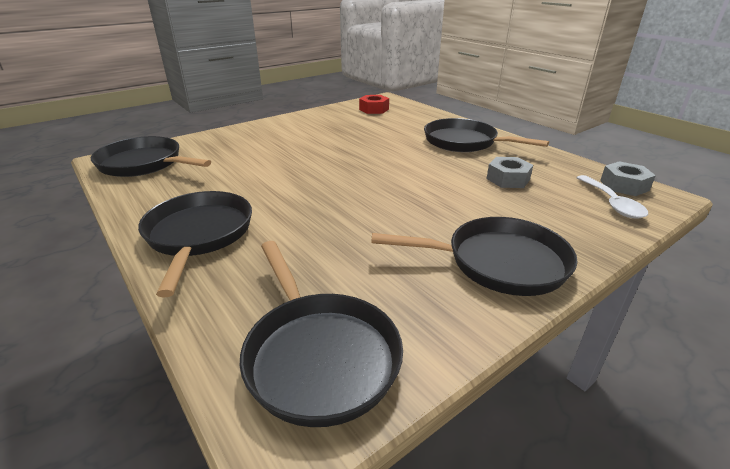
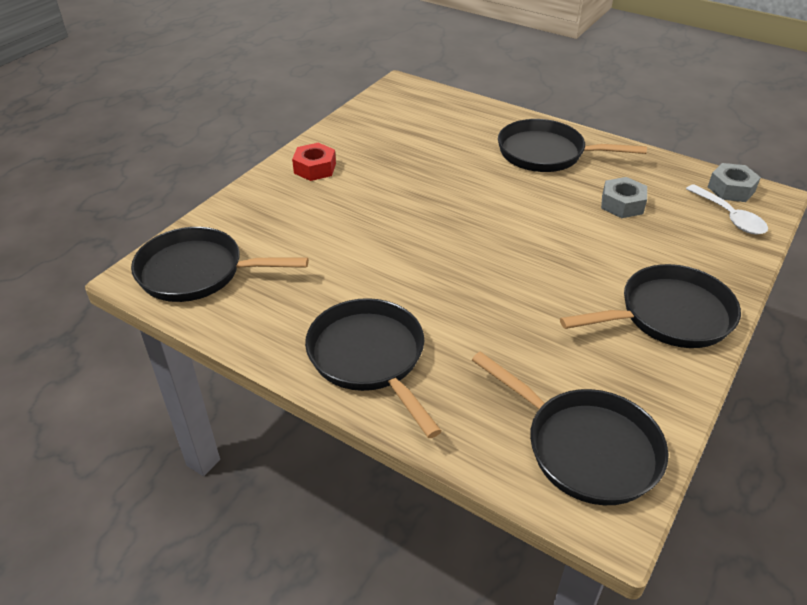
camera: 20 degrees left, 10 degrees up
red nut [359,95,389,114] -> red nut moved to [292,143,336,181]

